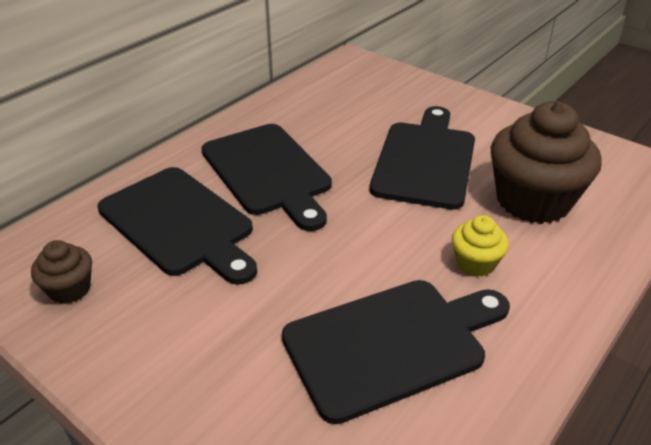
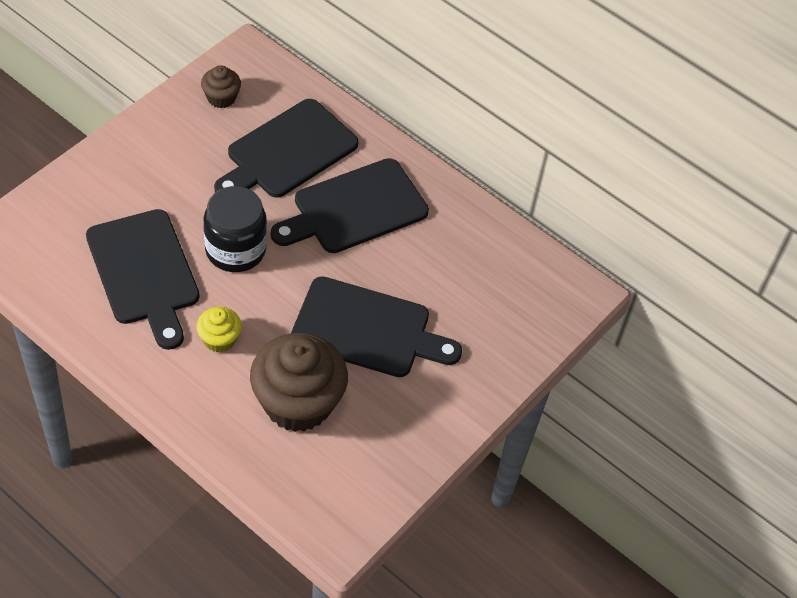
camera: 85 degrees right, 15 degrees up
none -> black jar [203,186,267,272]

